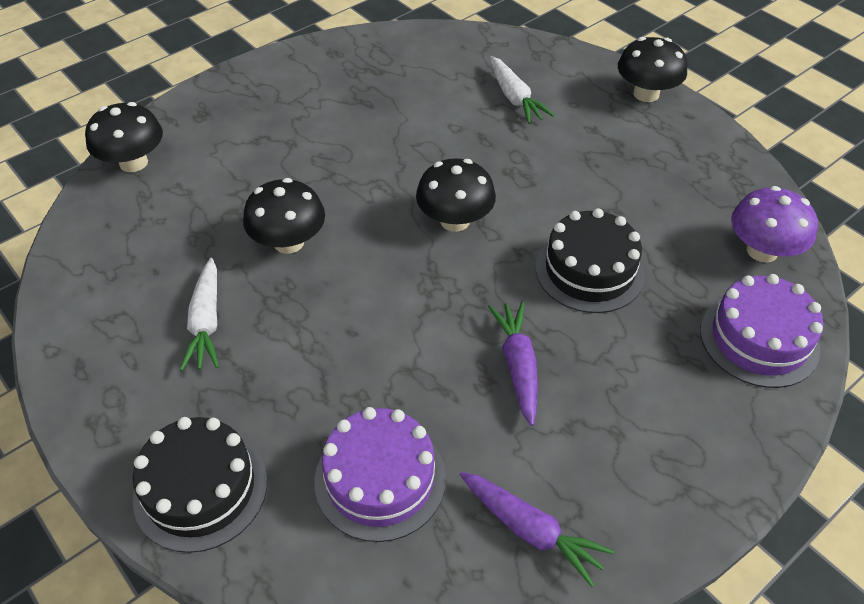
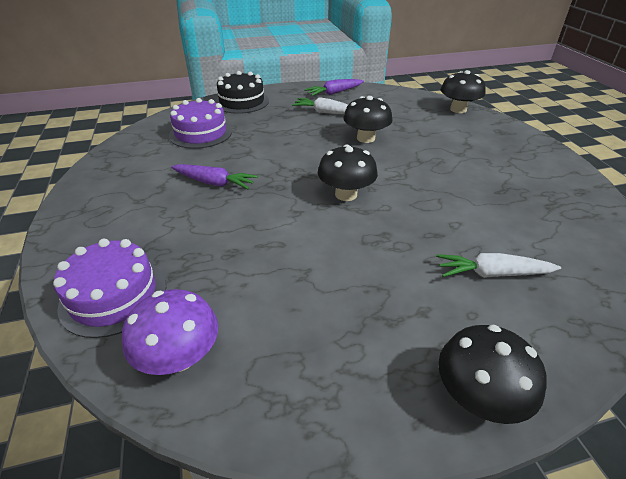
camera: 115 degrees right, 10 degrees down
purple carrot [460,472,614,587] -> purple carrot moved to [304,79,364,96]
black cake [535,208,645,313] -> none

